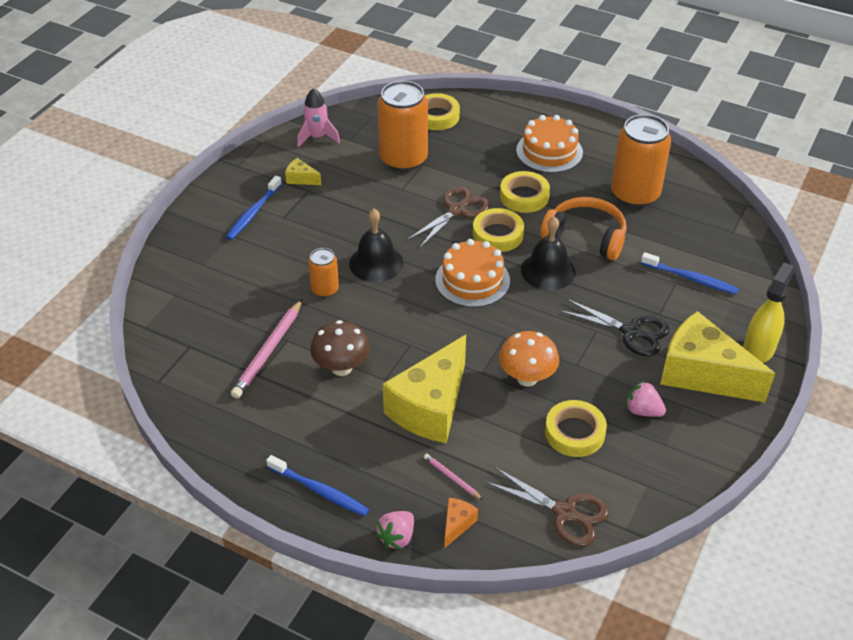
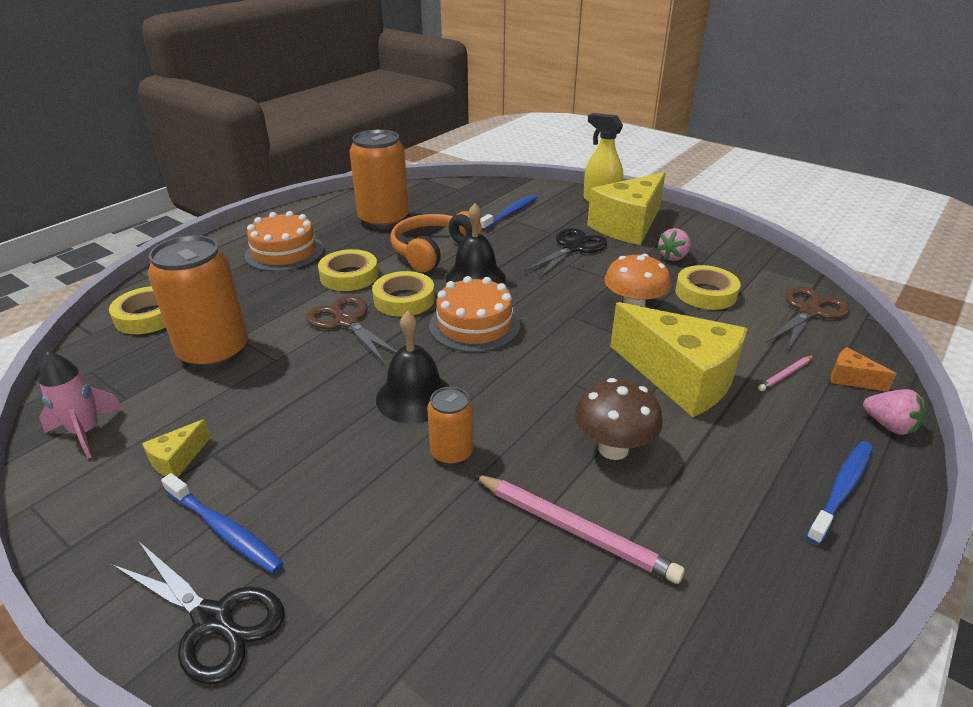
camera: 80 degrees left, 10 degrees down
none -> black scissors [112,542,284,685]

